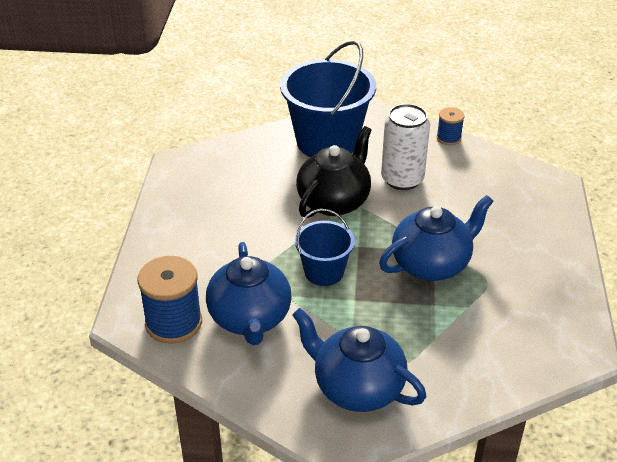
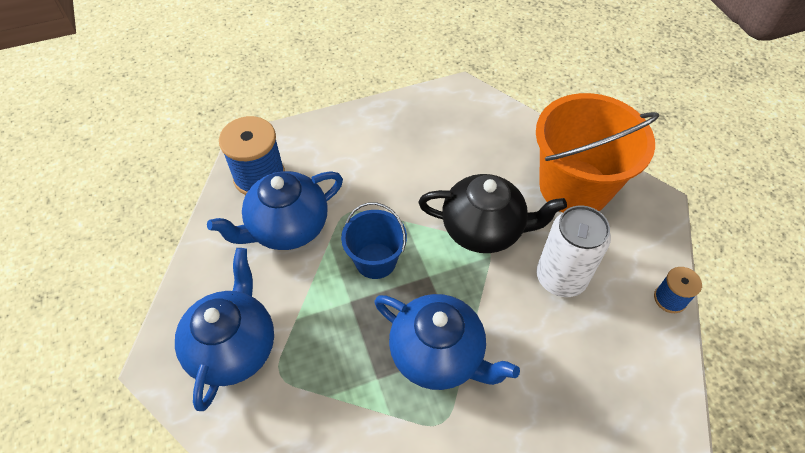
camera: 65 degrees right, 15 degrees up
blue bucket [280,41,376,157] -> orange bucket [536,93,659,213]

